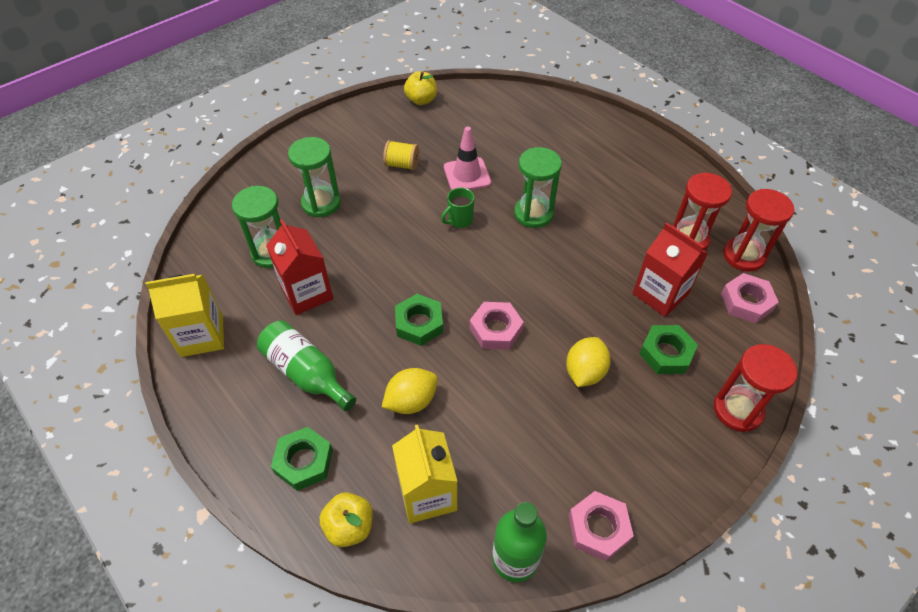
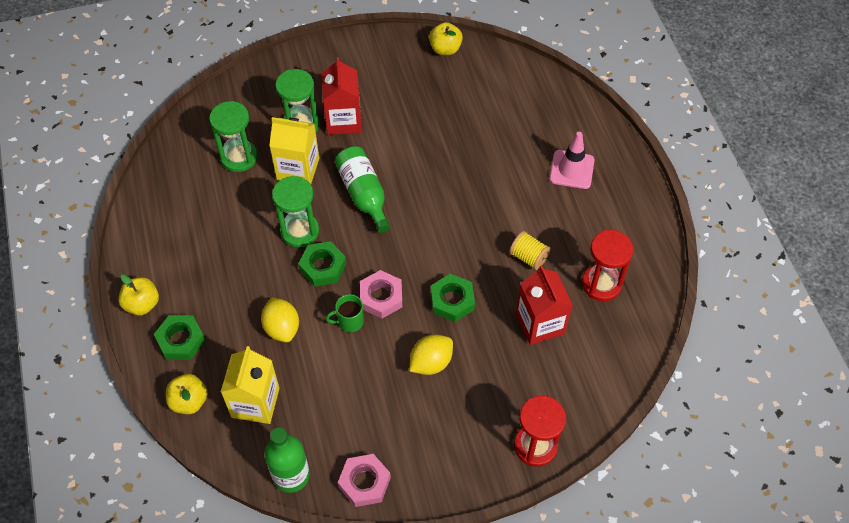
camera: 25 degrees right, 5 degrees up
yellow carton [146,274,224,357] -> yellow carton moved to [269,117,319,184]
green bottle [257,320,356,411] -> green bottle moved to [335,146,390,233]
red carton [266,219,333,315] -> red carton moved to [322,57,362,135]
yellow lemon [382,368,438,414] -> yellow lemon turned 75 degrees clockwise [261,297,299,342]
yellow spool [383,140,419,170] -> yellow spool moved to [509,231,551,270]
green mug [441,188,475,228] -> green mug moved to [326,294,364,332]
pink traffic cone [444,126,491,190] -> pink traffic cone moved to [550,132,595,189]
green hourglass [514,147,562,228] -> green hourglass moved to [272,176,319,247]
green nut [639,325,698,374] -> green nut moved to [431,274,475,322]
pink nut [721,273,779,323] -> none
red hourglass [723,189,795,272] -> none
none -> yellow apple [118,274,159,316]

